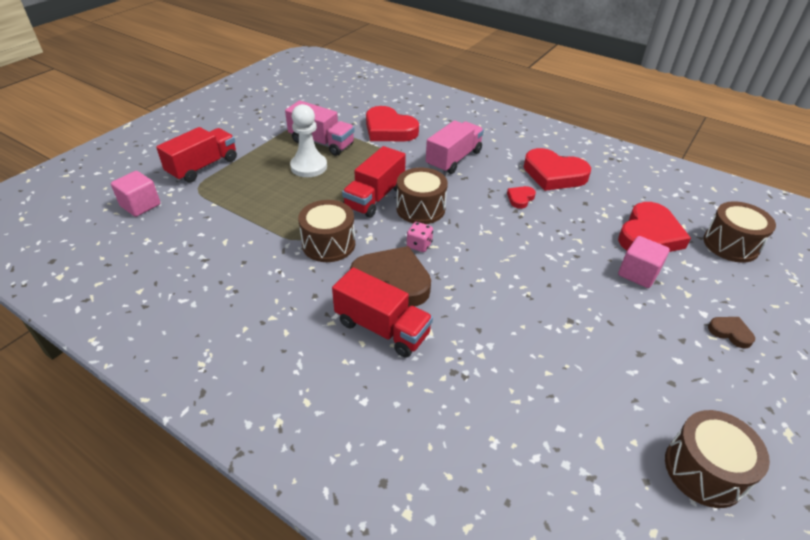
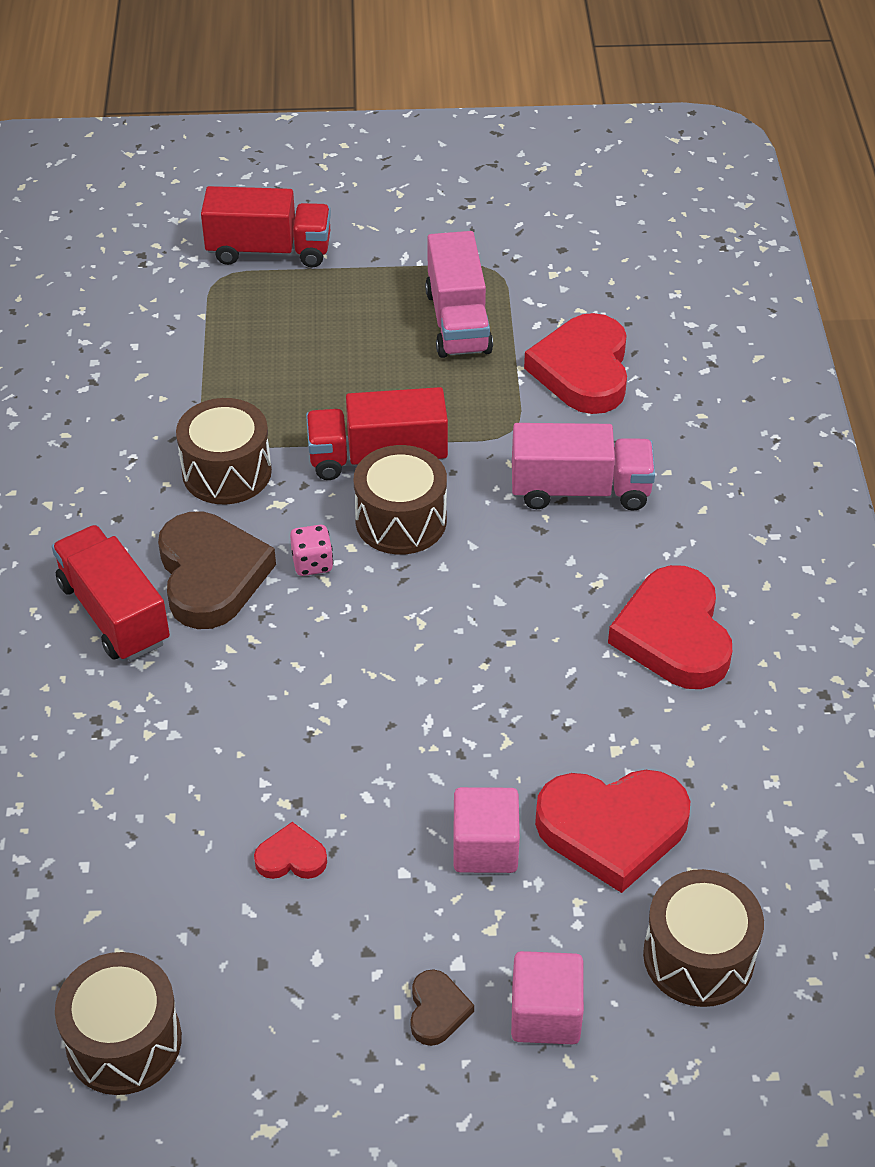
camera: 55 degrees right, 5 degrees up
pink cube [111,171,160,217] -> pink cube moved to [511,951,584,1044]
white pawn [290,104,327,177] -> none
red truck [332,267,433,358] -> red truck turned 150 degrees clockwise [52,525,170,661]
red heart [507,186,536,209] -> red heart moved to [254,822,327,879]

